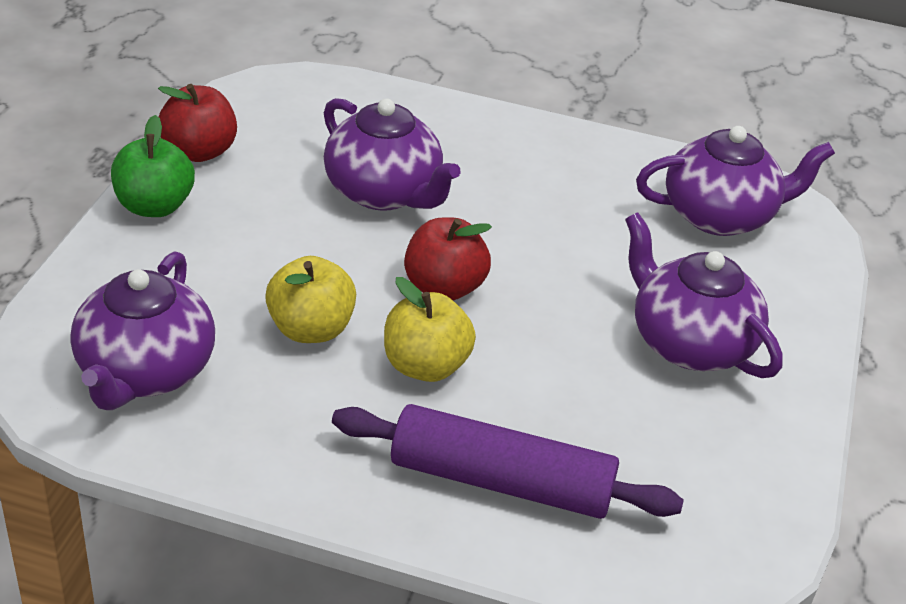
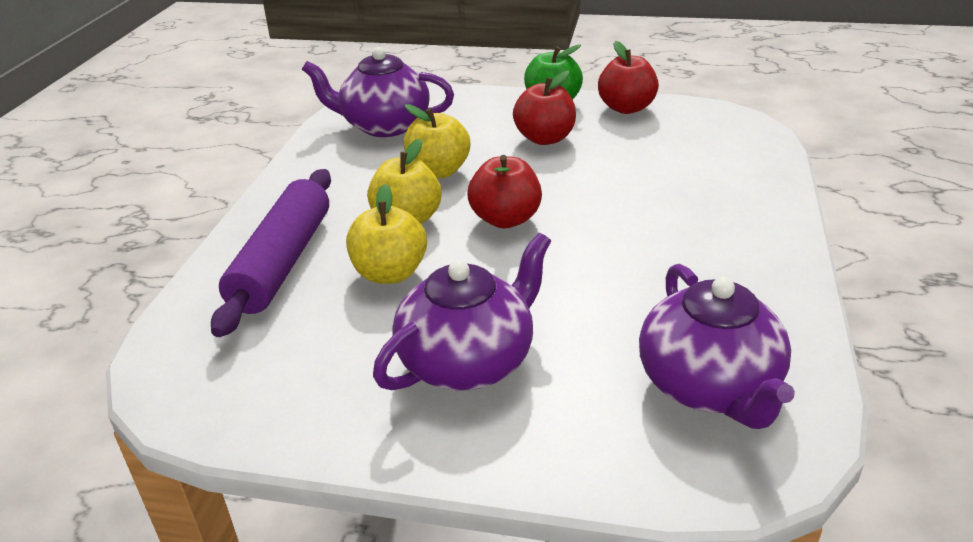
camera: 90 degrees right, 5 degrees down
purple teapot [324,98,461,211] -> none
none -> yellow apple [346,184,427,284]
none -> red apple [513,70,576,145]

